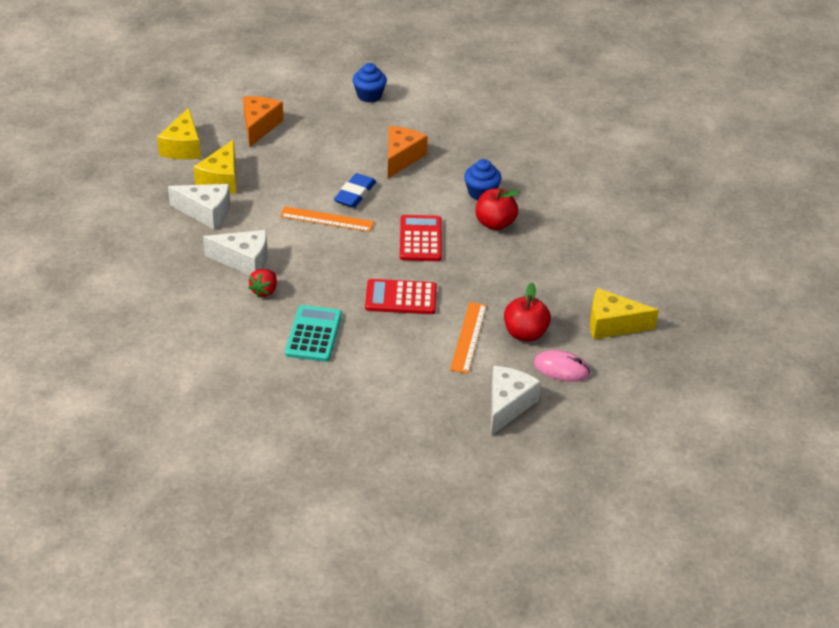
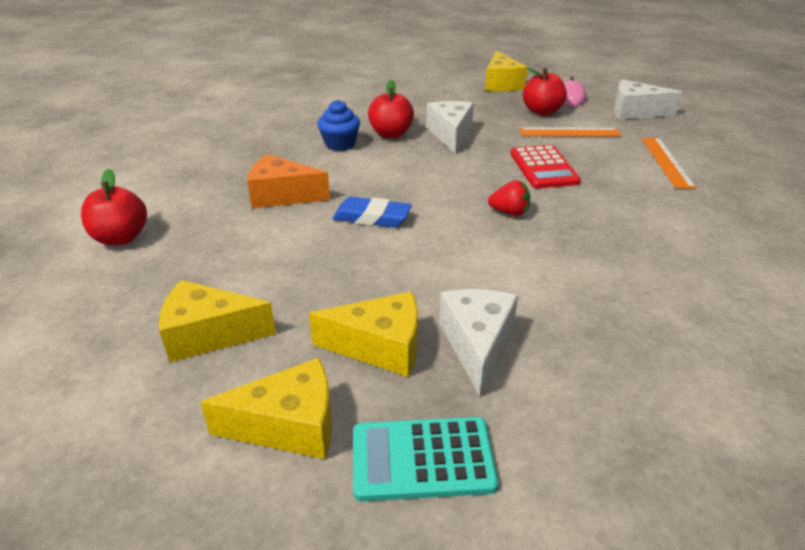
camera: 100 degrees left, 5 degrees down
white cheese [203,230,268,276] -> white cheese moved to [426,101,474,154]
orange cheese [243,96,283,147] -> yellow cheese [159,280,276,362]
red strawberry [248,269,277,298] -> red strawberry moved to [488,180,530,216]
orange ruler [280,206,374,232] -> orange ruler moved to [641,138,696,189]
turquoise calculator [285,305,342,362] -> turquoise calculator moved to [353,417,498,501]
blue cupcake [353,63,387,102] -> red apple [81,169,147,246]
red calculator [400,215,442,261] -> none

